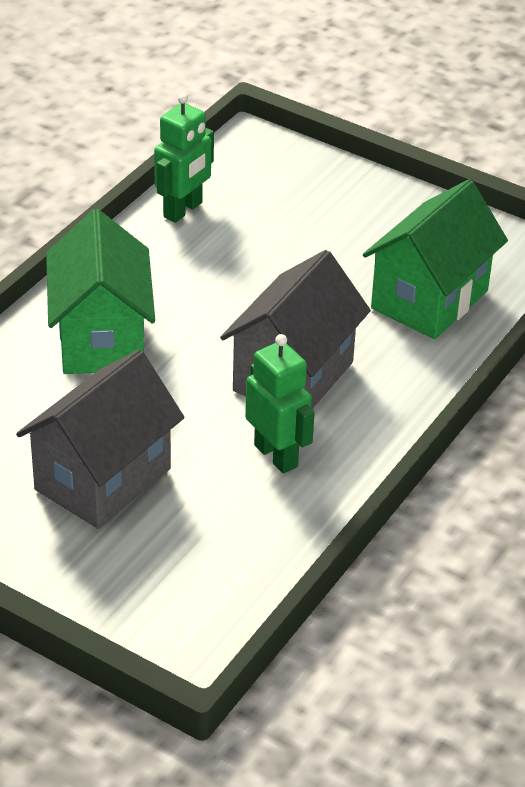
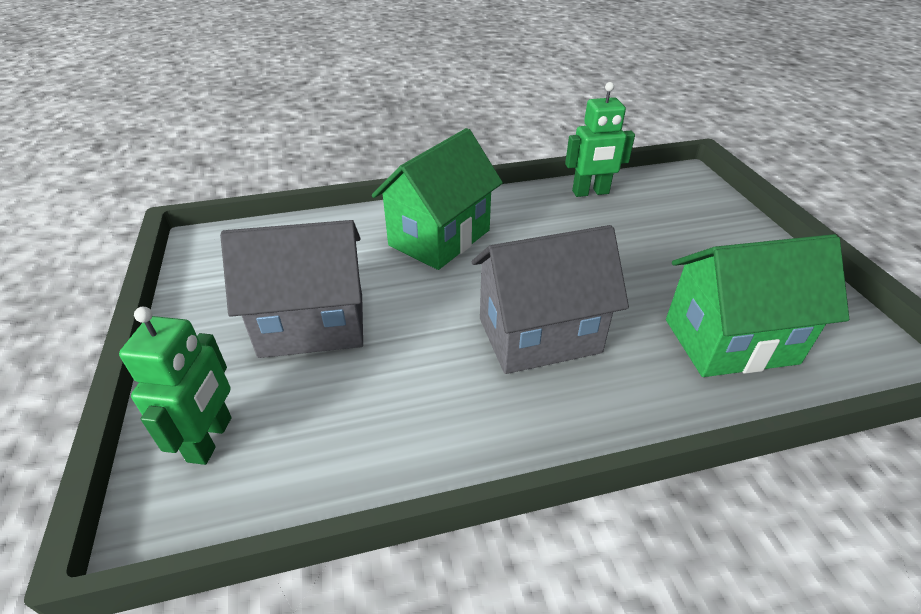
camera: 45 degrees right, 0 degrees up
green robot [245,334,315,474] -> green robot moved to [119,307,232,465]

